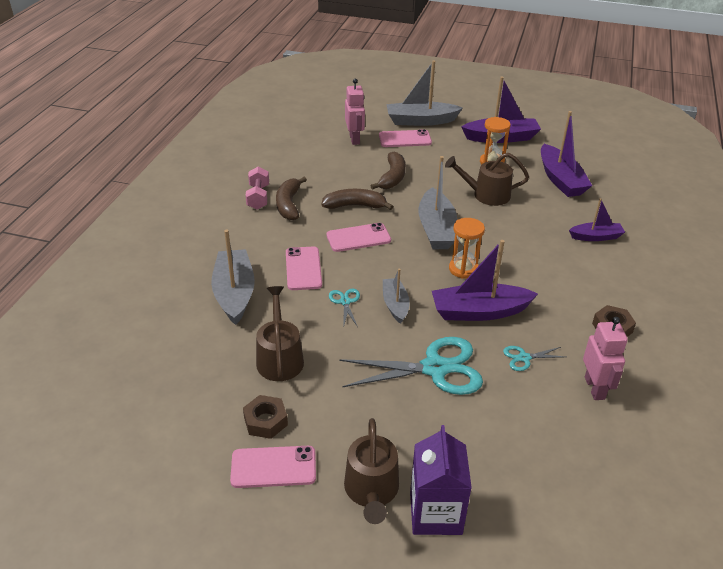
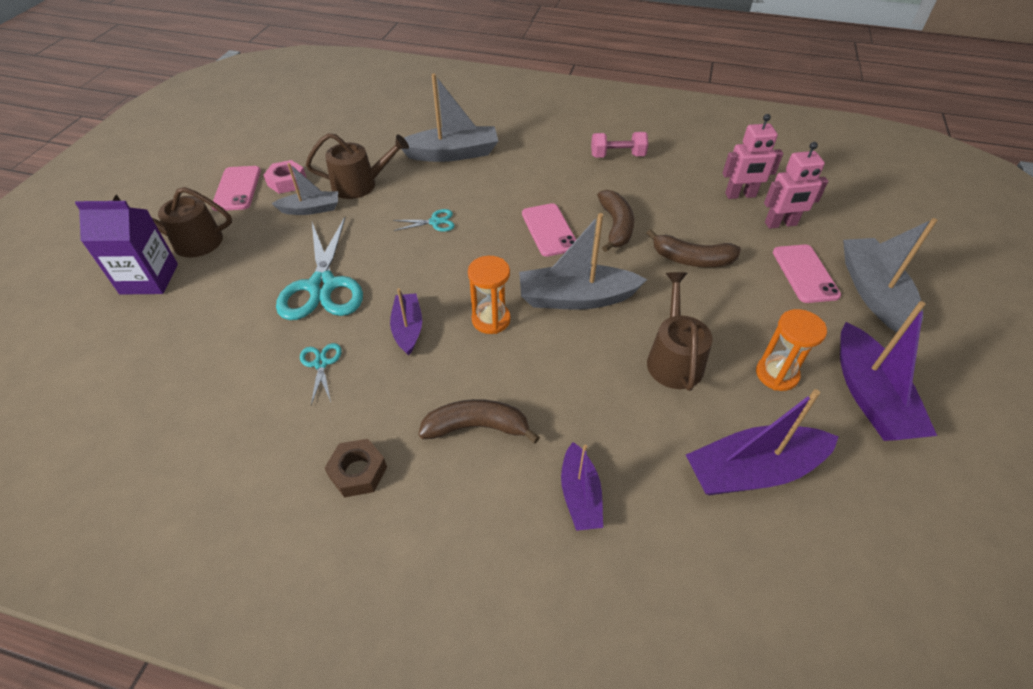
camera: 90 degrees right, 10 degrees up
brown nut [243,395,288,439] -> pink nut [264,160,306,194]
brown banana [276,177,307,220] -> brown banana moved to [419,399,540,443]
pink phone [286,247,322,290] -> none
grey boat [383,269,410,324] -> grey boat moved to [271,163,338,215]
purple boat [432,240,538,321] -> purple boat [390,288,422,356], size x0.59
pink robot [583,317,628,400] -> pink robot moved to [723,114,783,199]

